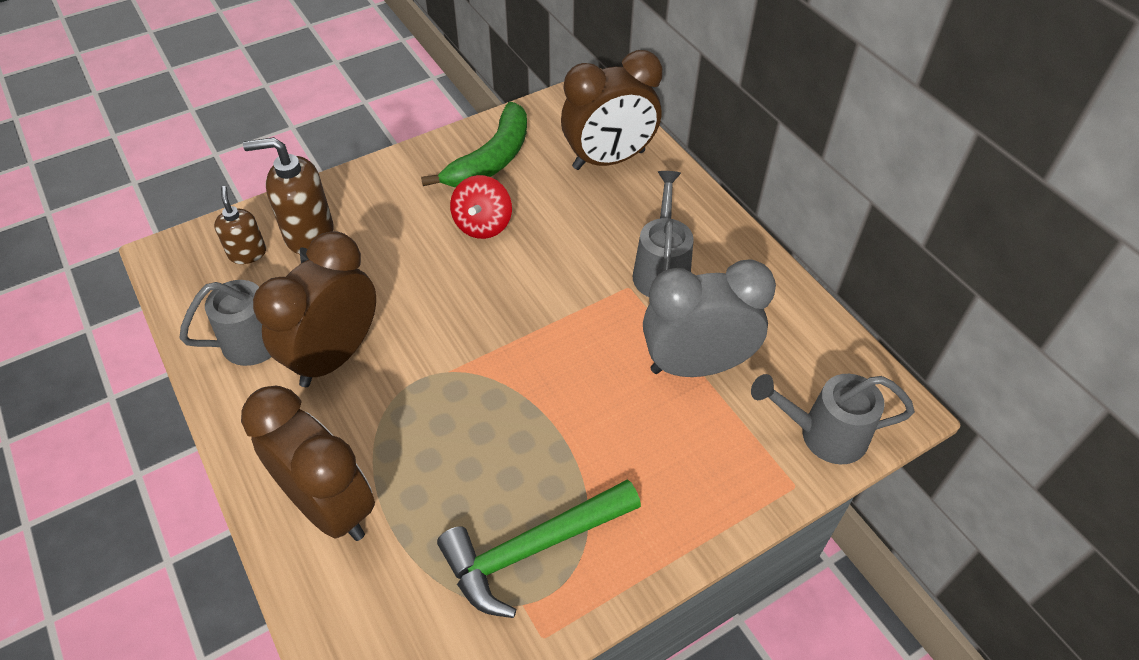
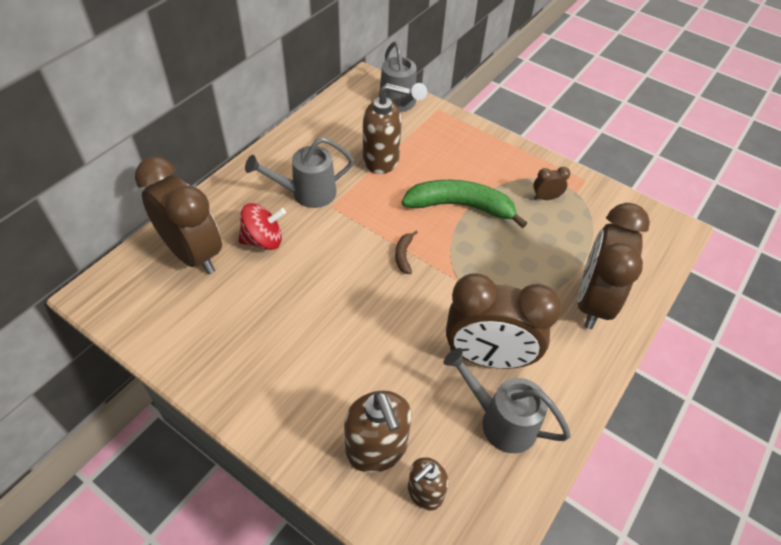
camera: 115 degrees left, 0 degrees up
green banana [421,102,527,187] -> green banana moved to [402,180,527,228]
green hammer [437,479,641,618] -> brown clock [533,167,570,200]
red spinning top [450,175,512,239] -> red spinning top moved to [238,203,286,250]
grey clock [643,259,776,377] -> brown soap dispenser [363,83,410,174]
none -> brown banana [395,231,418,274]

